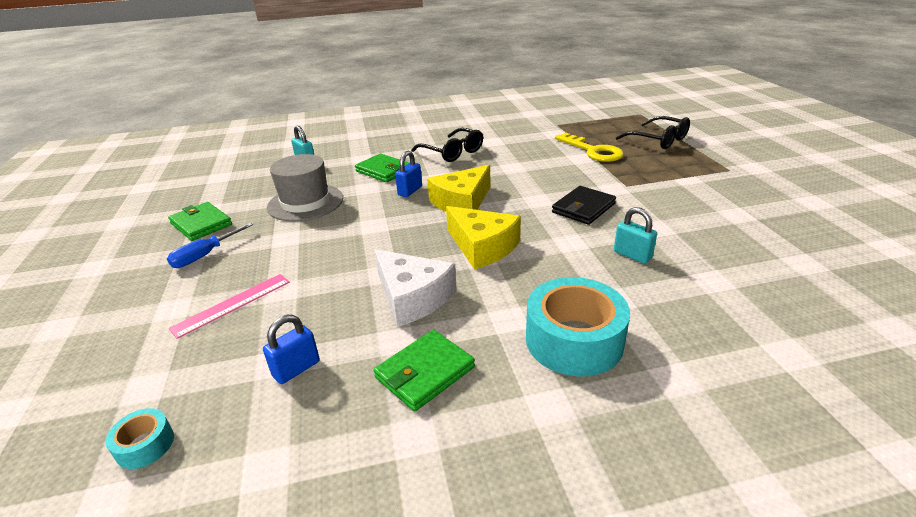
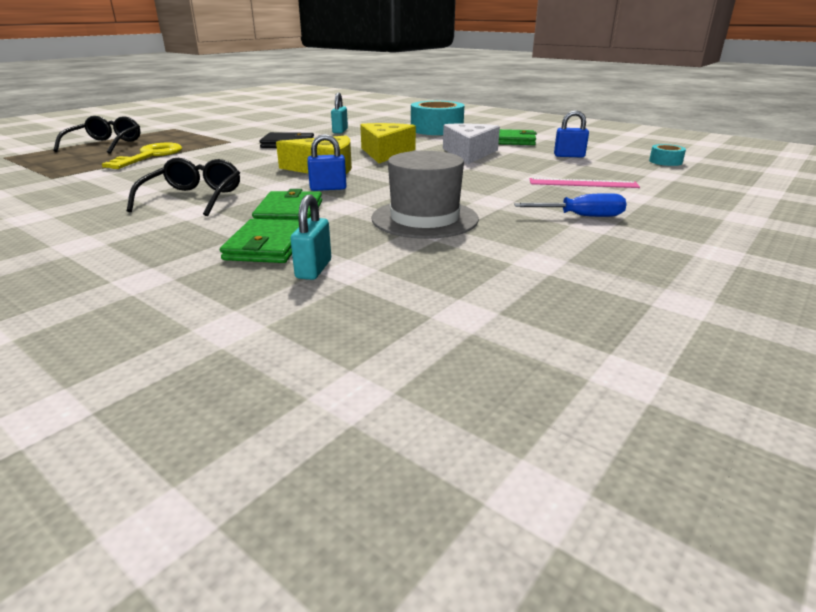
camera: 130 degrees left, 5 degrees down
green wallet [168,202,232,241] -> green wallet moved to [220,219,299,263]

